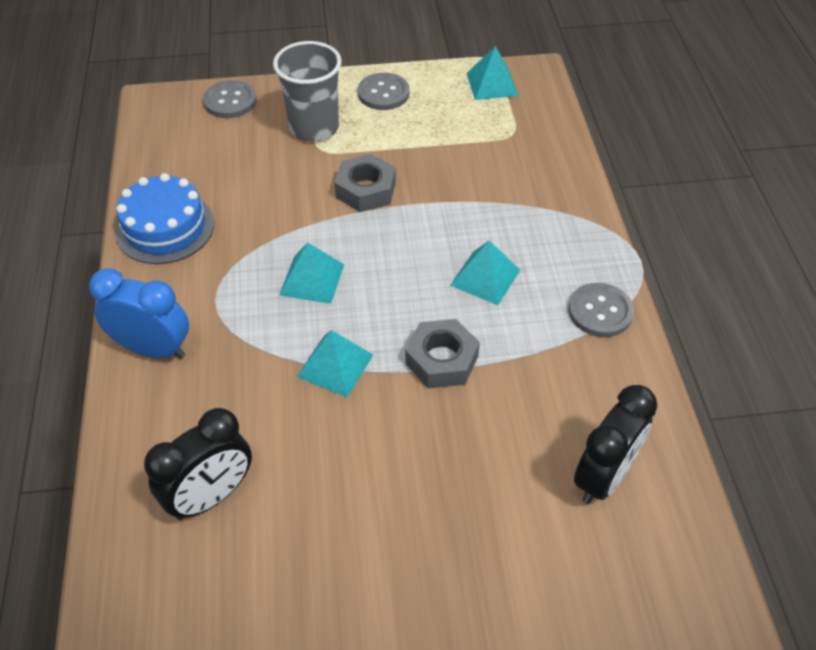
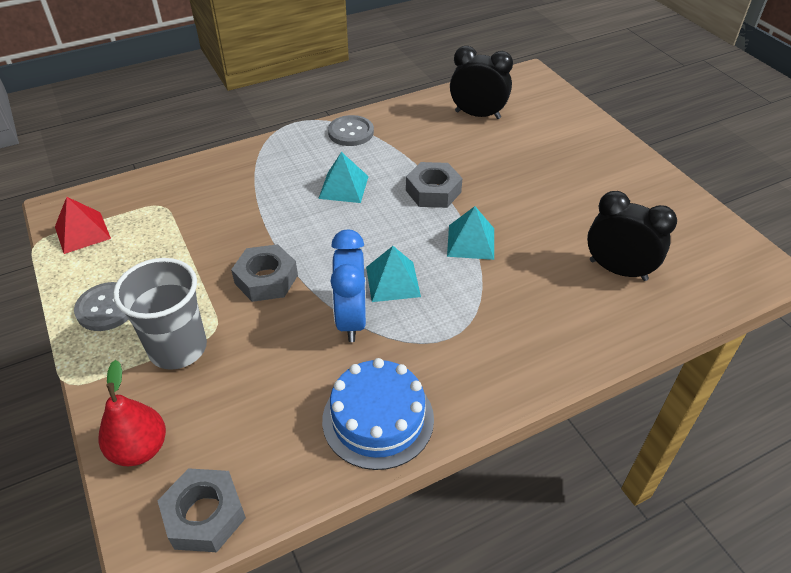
camera: 110 degrees left, 5 degrees down
blue clock [89,268,189,359] -> blue clock moved to [330,230,366,342]
grey button [203,80,257,118] -> red pear [99,360,166,466]
turquoise pyramid [467,46,518,100] -> red pyramid [55,197,111,254]
none -> grey nut [157,468,246,552]

